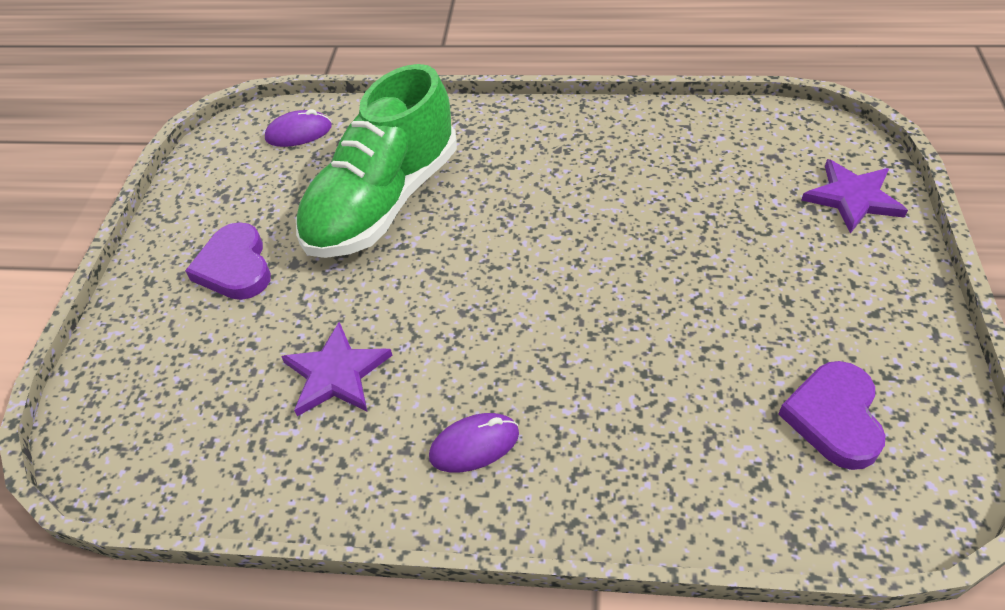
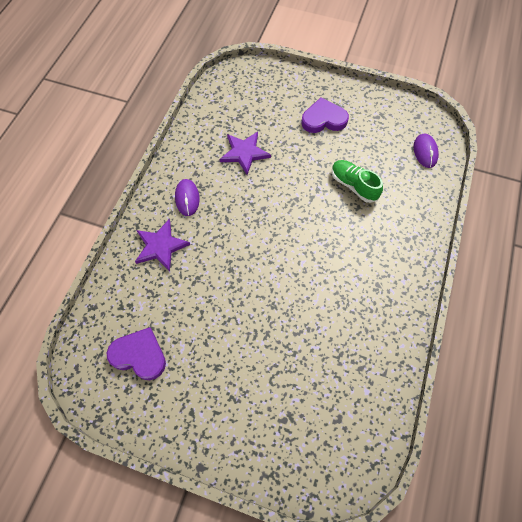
camera: 100 degrees right, 15 degrees up
green shoe [296,64,457,258] -> green shoe [332,160,383,203], size x0.48
purple star [802,159,908,234] -> purple star moved to [135,219,190,271]

